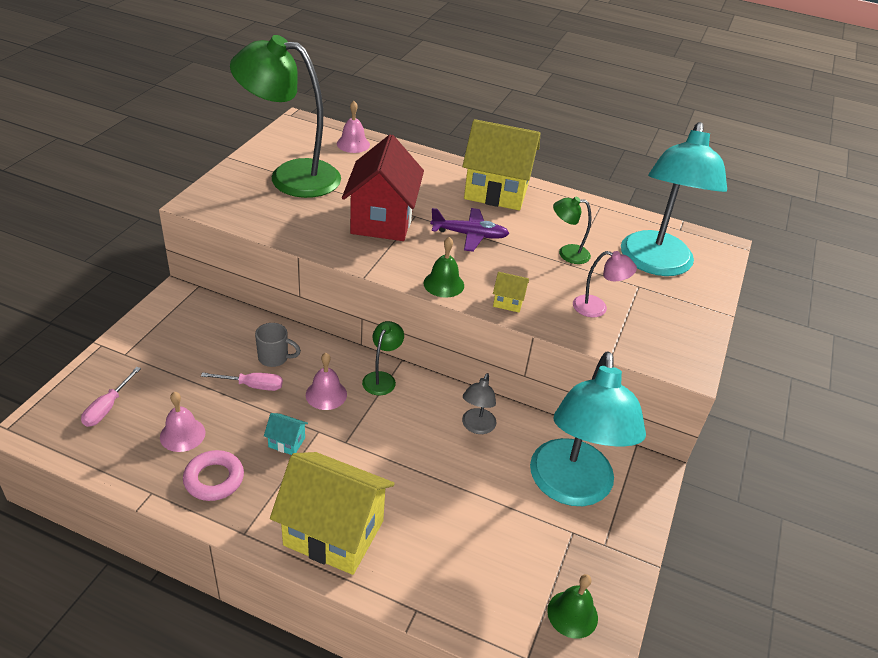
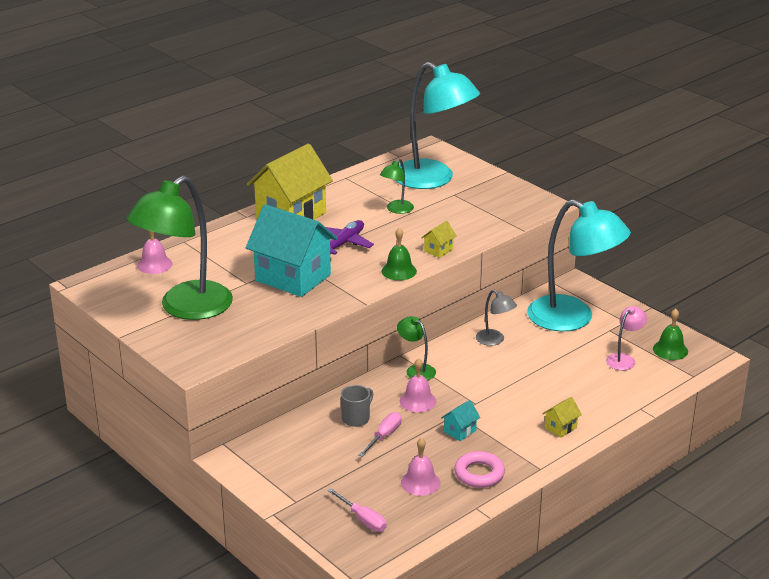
camera: 60 degrees left, 10 degrees down
yellow house [270,452,395,575] -> yellow house [542,397,582,438], size x0.40
red house [342,134,424,241] -> turquoise house [246,204,337,297]
pink lamp [573,251,637,317] -> pink lamp moved to [606,306,647,370]

